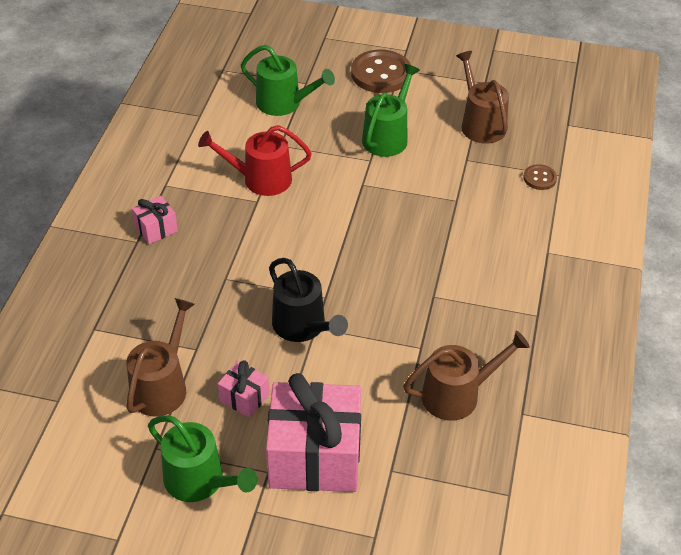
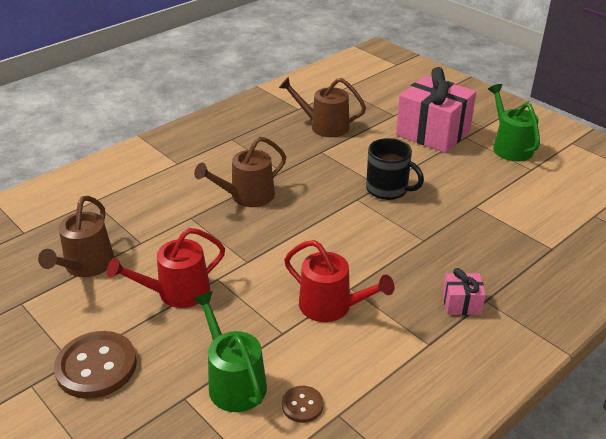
camera: 145 degrees left, 10 degrees down
brown watering can [126,298,195,416] -> brown watering can moved to [194,136,286,207]
pink gift [218,360,269,418] -> none
black watering can [269,258,348,342] -> black mug [366,138,424,200]
green watering can [362,64,420,157] -> red watering can [107,228,225,308]
brown button [523,164,557,190] -> brown button moved to [282,386,323,423]

